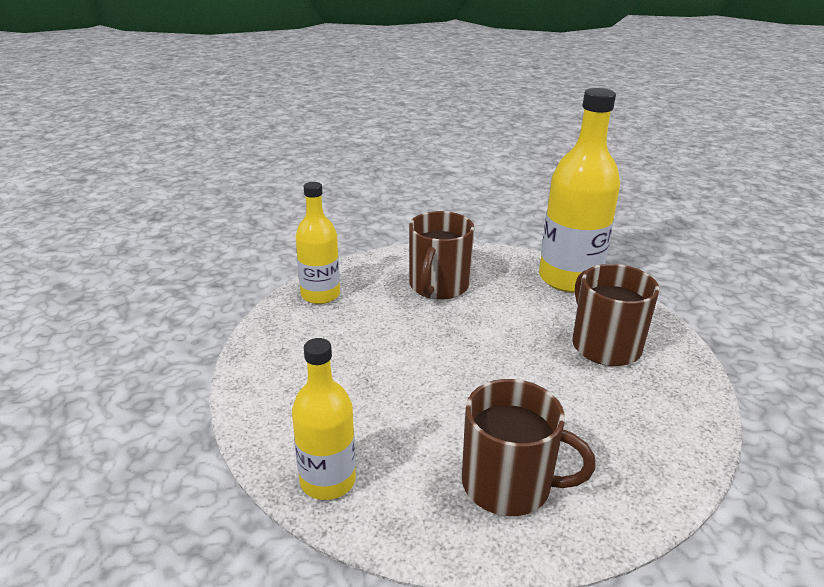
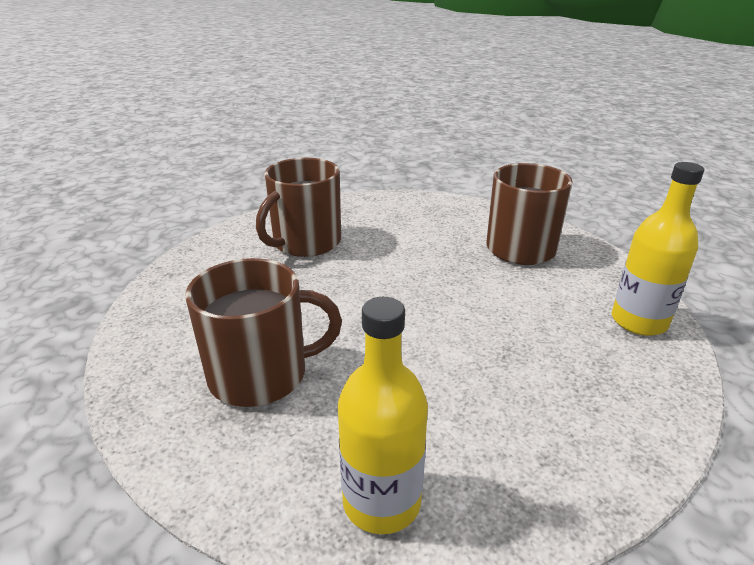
camera: 120 degrees left, 0 degrees up
yellow bottle [539,88,620,293] -> none

